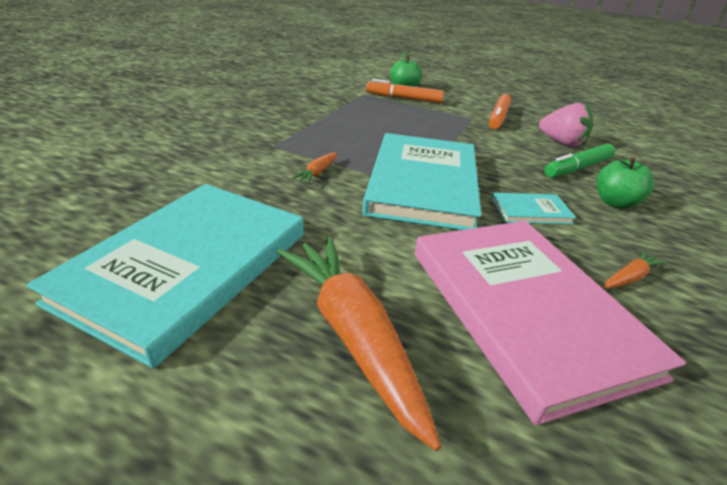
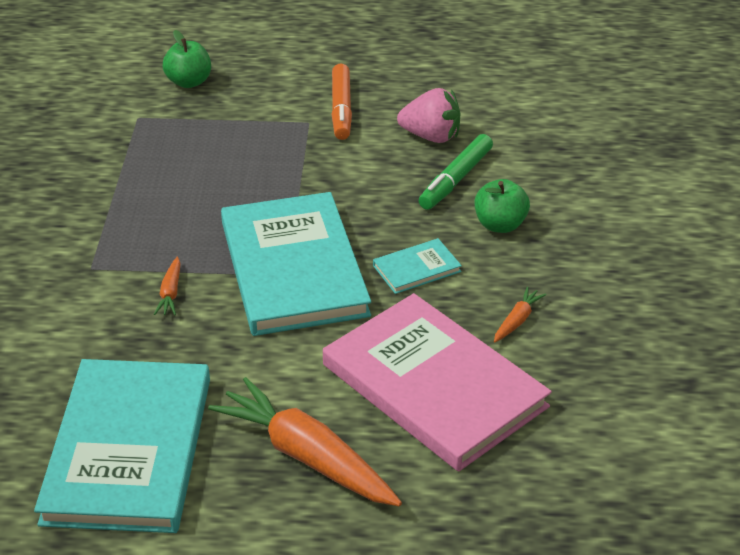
camera: 20 degrees left, 5 degrees up
orange marker [366,79,444,103] -> none

